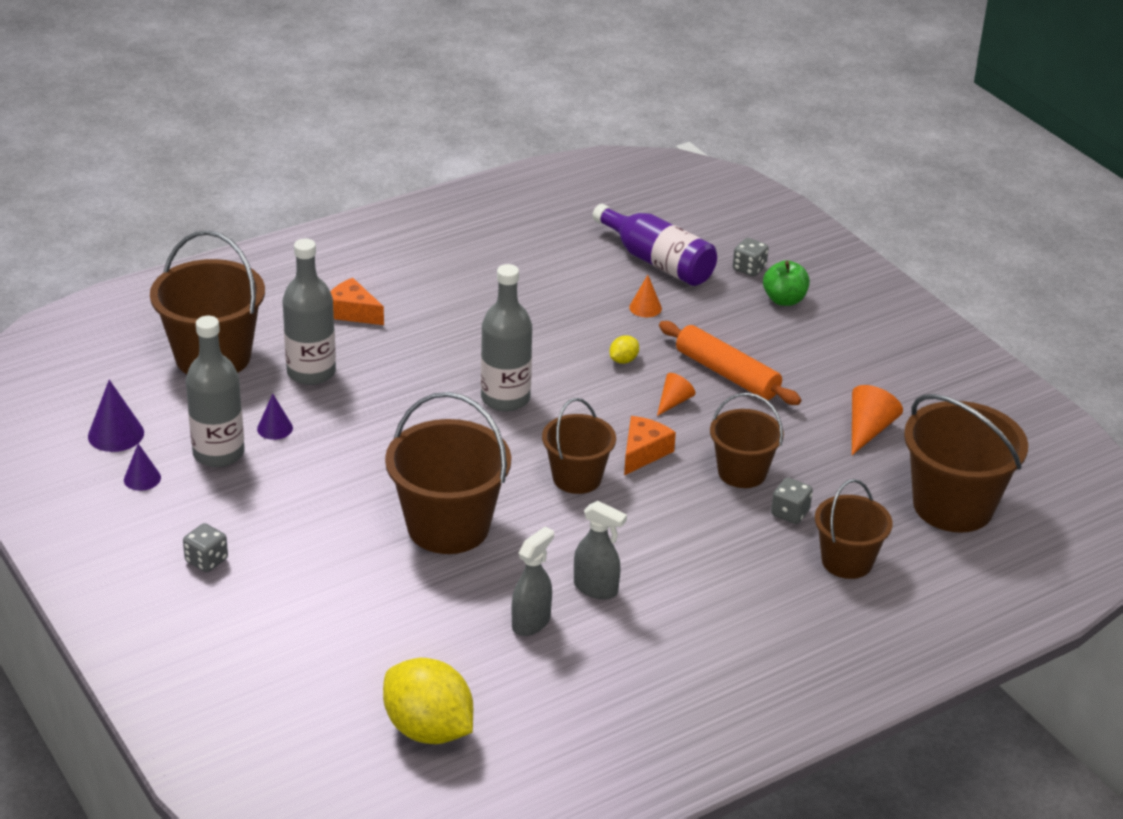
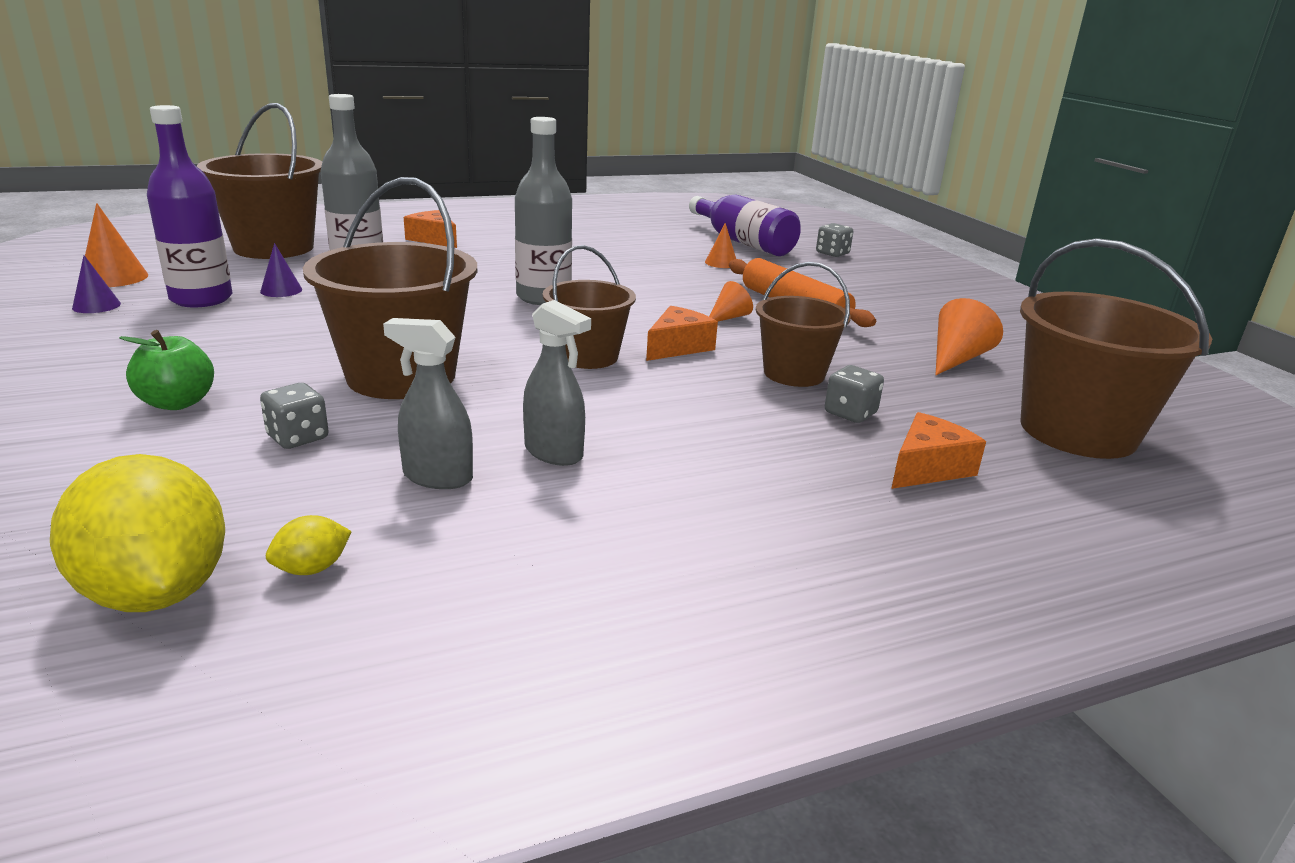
camera: 10 degrees right, 10 degrees down
purple cone [88,380,144,452] -> orange cone [85,203,148,287]
grey dice [183,523,228,572] -> grey dice moved to [260,383,329,449]
grey bottle [186,316,245,467] -> purple bottle [147,105,233,308]
grey spray bottle [512,526,554,636] -> grey spray bottle turned 120 degrees counterclockwise [383,318,473,489]
yellow lemon [610,335,639,364] -> yellow lemon moved to [266,515,352,575]
green apple [763,260,810,306] -> green apple moved to [119,330,214,410]
brown bucket [815,479,893,579] -> orange cheese [891,412,986,489]

